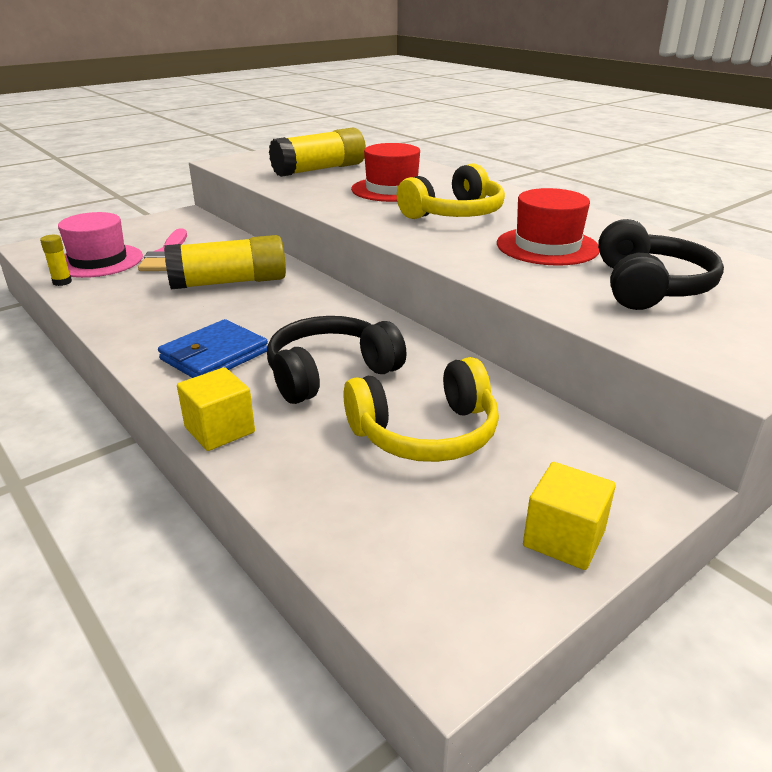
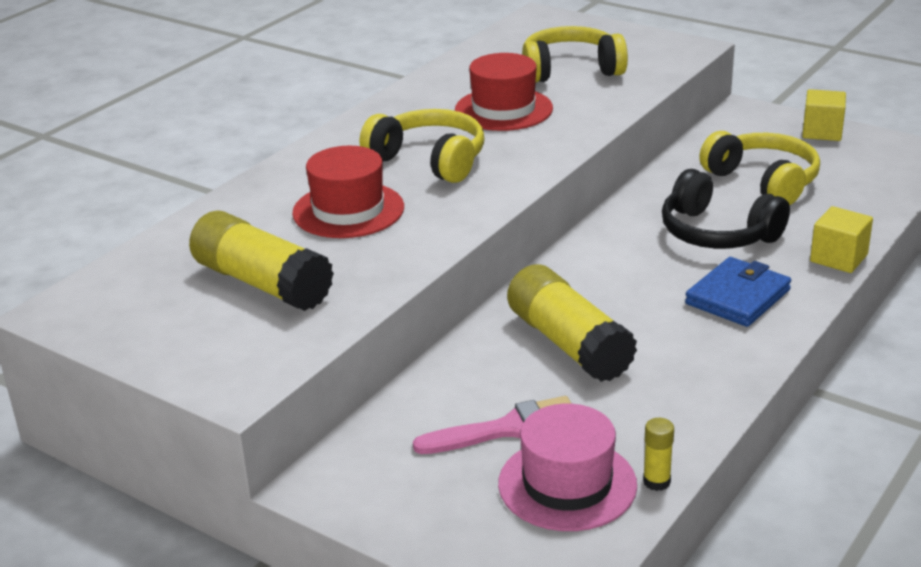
camera: 105 degrees left, 0 degrees up
blue wallet [158,319,268,378] -> blue wallet turned 75 degrees counterclockwise [685,257,791,327]
black headphones [598,219,724,310] -> yellow headphones [522,26,628,83]

